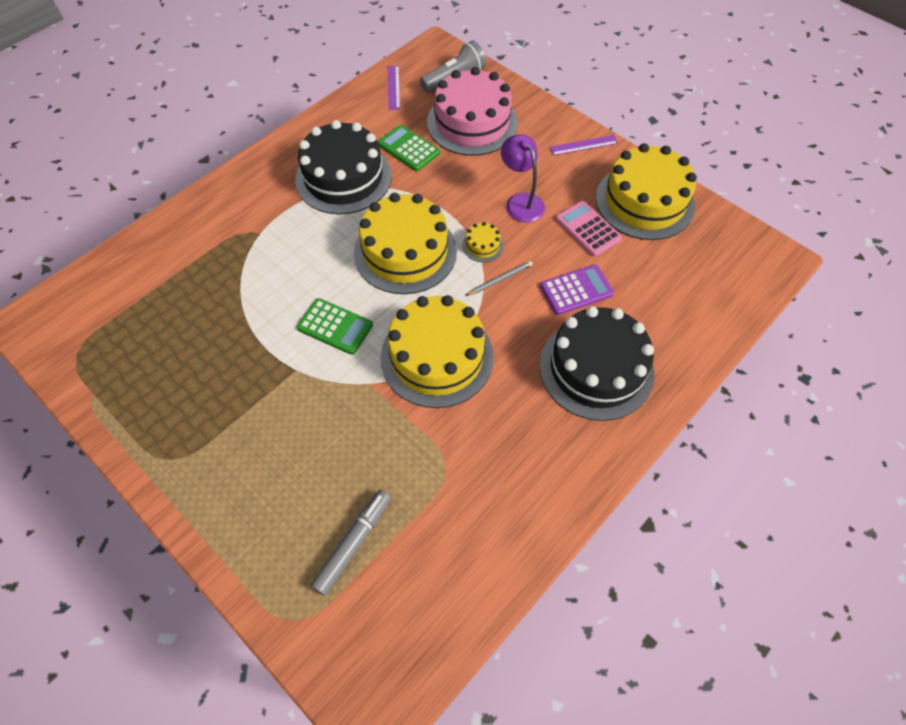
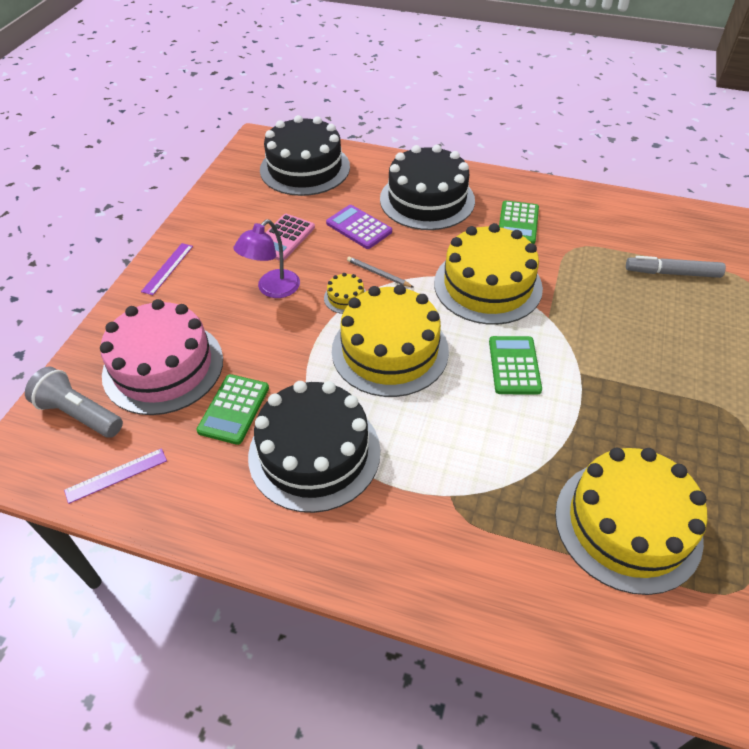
camera: 115 degrees left, 10 degrees down
purple ruler [549,135,618,156] -> purple ruler turned 60 degrees clockwise [141,243,193,295]
yellow cake [596,143,697,240] -> yellow cake moved to [555,448,708,595]
none -> black cake [260,115,350,196]
none -> green calculator [499,201,539,244]

